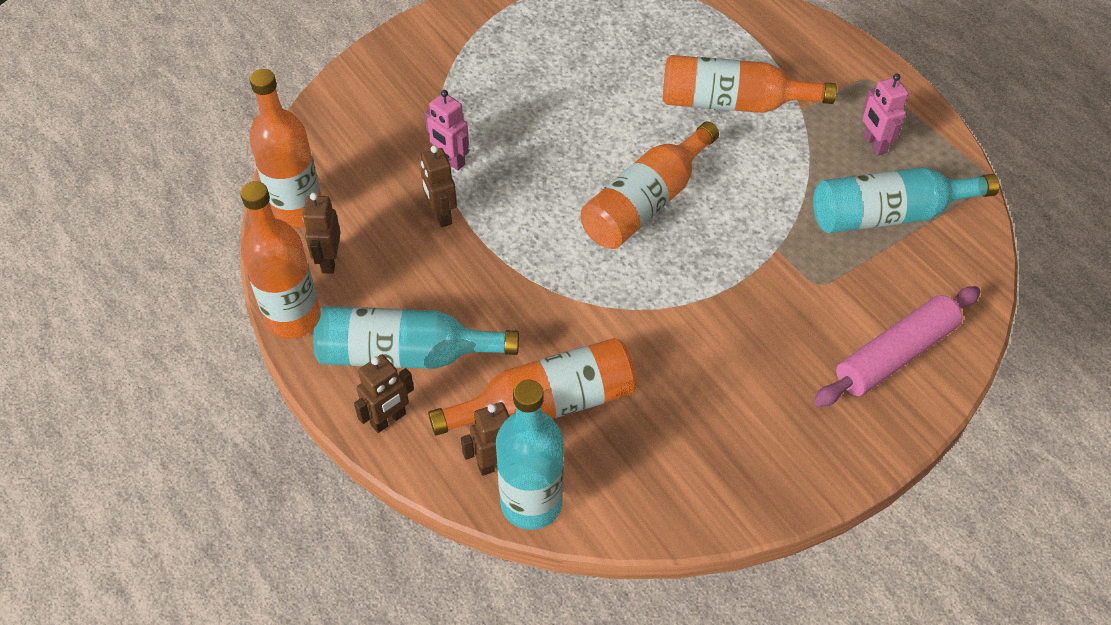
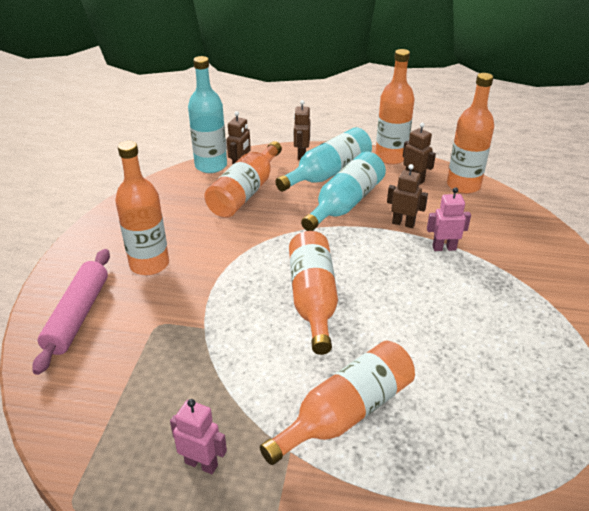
camera: 135 degrees right, 15 degrees down
turquoise bottle [813,167,999,233] -> turquoise bottle moved to [301,151,386,231]
none -> orange bottle [115,141,169,275]

